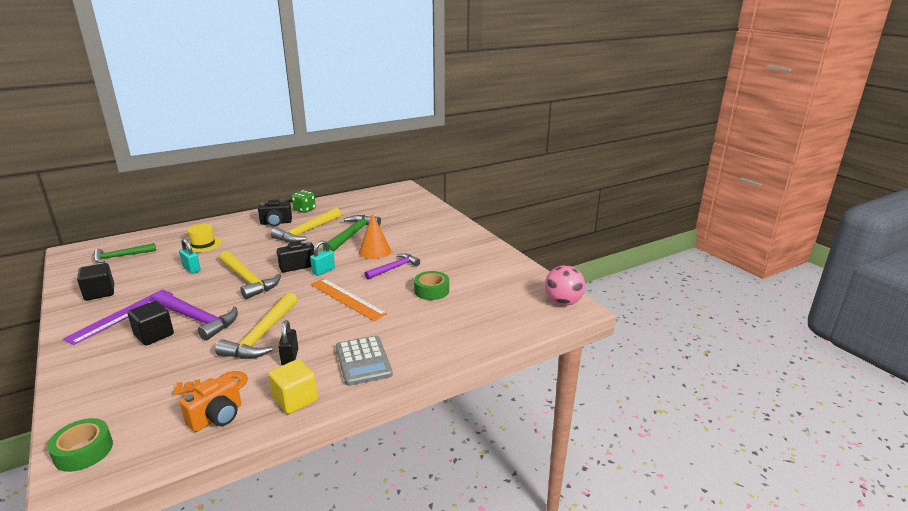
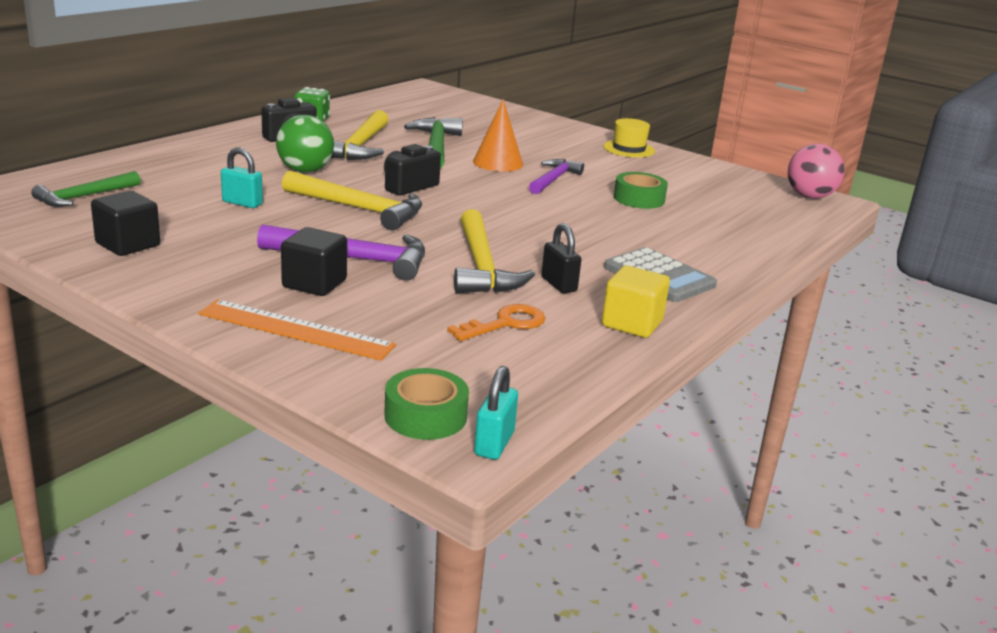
camera: 25 degrees left, 0 degrees up
purple ruler [63,289,173,345] -> none
orange camera [179,374,241,432] -> none
yellow hat [186,224,222,252] -> yellow hat moved to [603,118,655,158]
turquoise padlock [310,240,335,276] -> turquoise padlock moved to [474,366,518,460]
orange ruler [311,279,387,321] -> orange ruler moved to [198,299,396,361]
none -> green ball [276,115,334,173]

